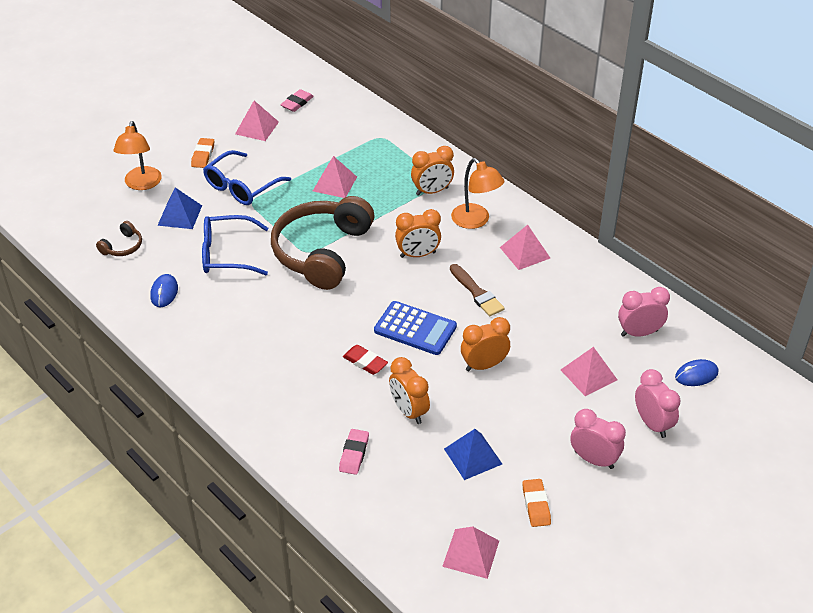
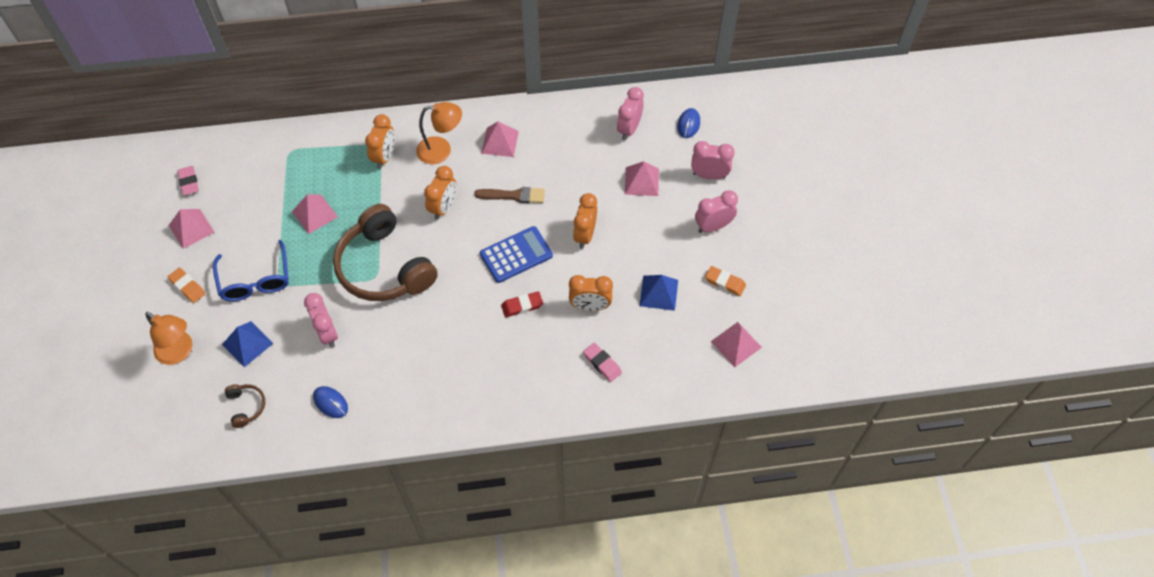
camera: 55 degrees left, 15 degrees up
blue glasses [202,215,268,275] -> pink clock [304,293,338,347]

